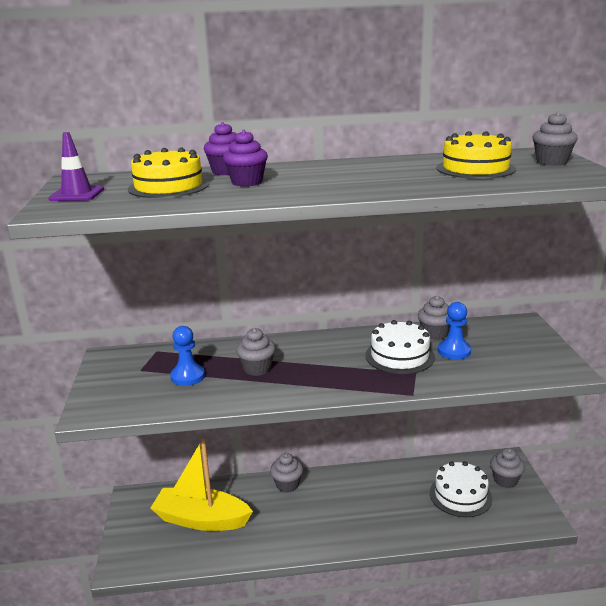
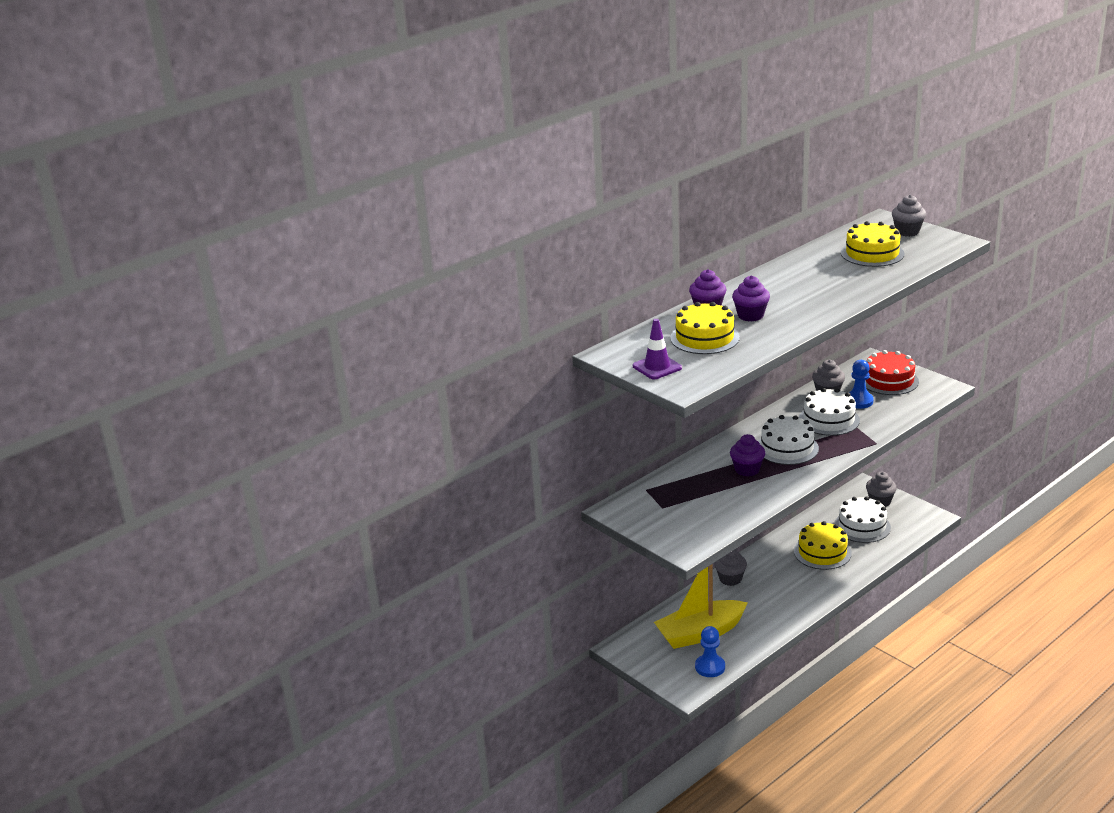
camera: 35 degrees left, 5 degrees up
blue pawn [170,326,205,386] -> blue pawn moved to [695,626,725,677]
grey cupcake [236,328,276,376] -> purple cupcake [730,434,765,476]
none -> white cake [758,415,819,465]
none -> yellow cake [794,521,852,570]
none -> red cake [865,350,919,395]

